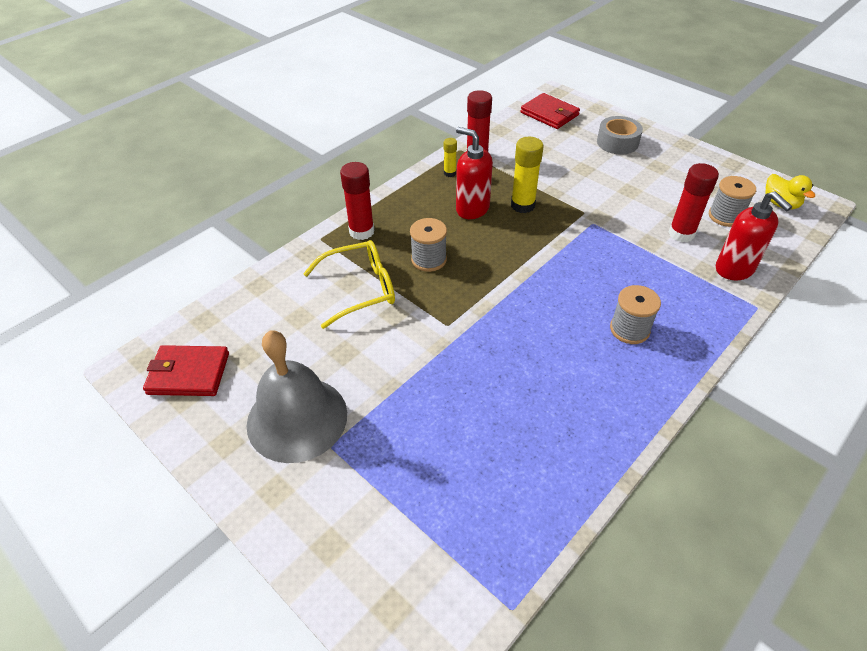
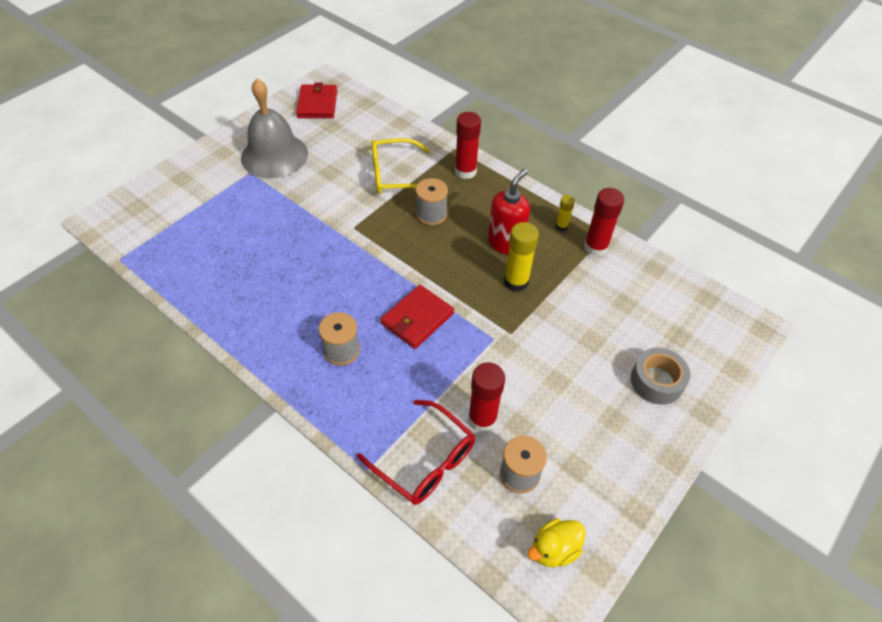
camera: 85 degrees right, 5 degrees up
yellow glasses [303,240,395,329] -> yellow glasses turned 105 degrees clockwise [372,138,430,194]
red wallet [521,93,580,129] -> red wallet moved to [381,285,454,349]
red soap dispenser [716,191,792,280] -> red glasses [357,400,475,505]

